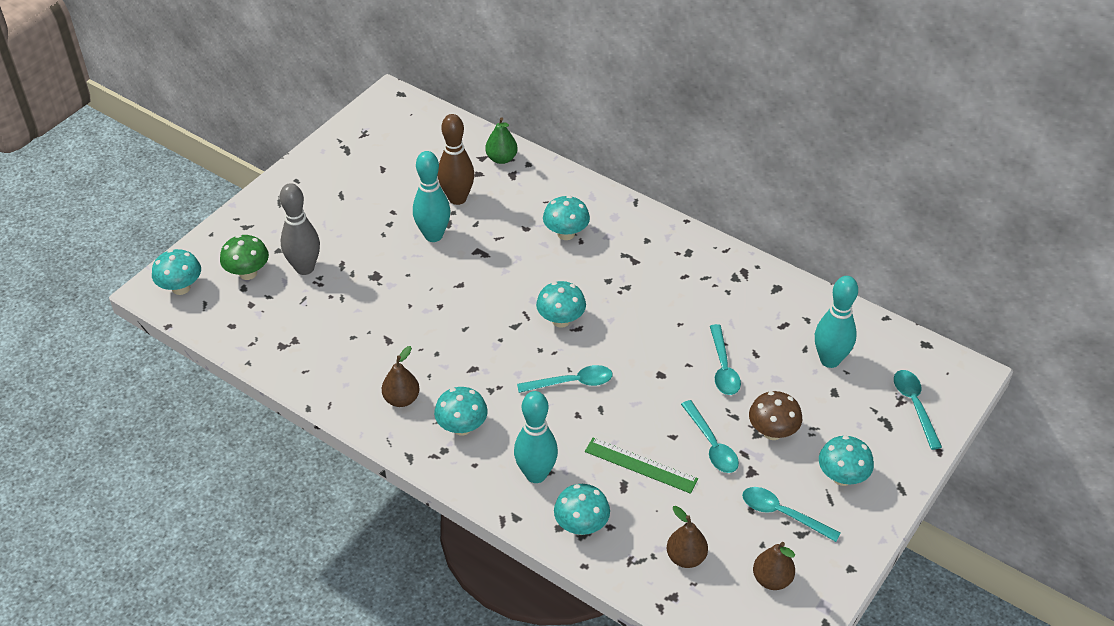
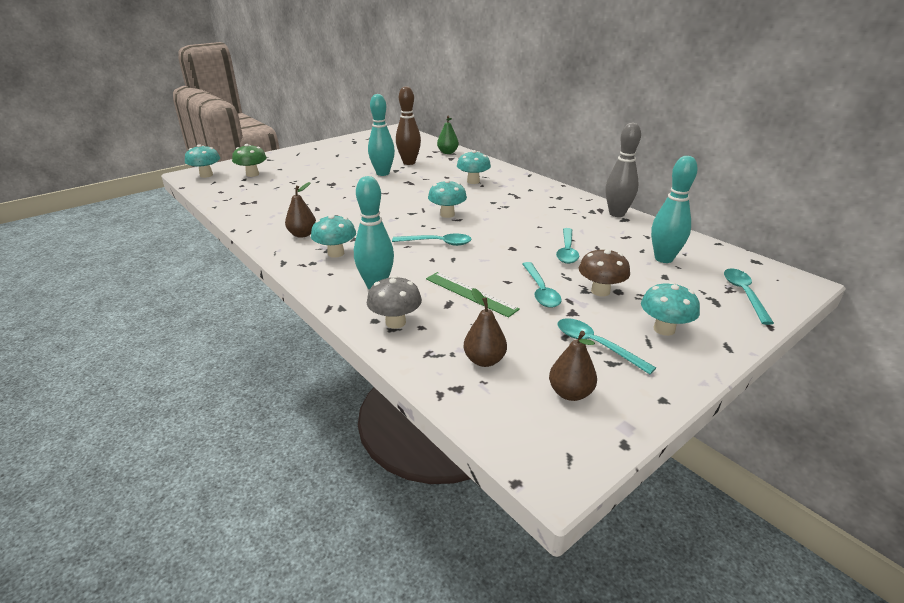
camera: 15 degrees right, 15 degrees down
grey bowling pin [280,183,320,275] -> grey bowling pin moved to [606,123,641,217]
turquoise mushroom [554,484,610,535] -> grey mushroom [367,276,422,329]

